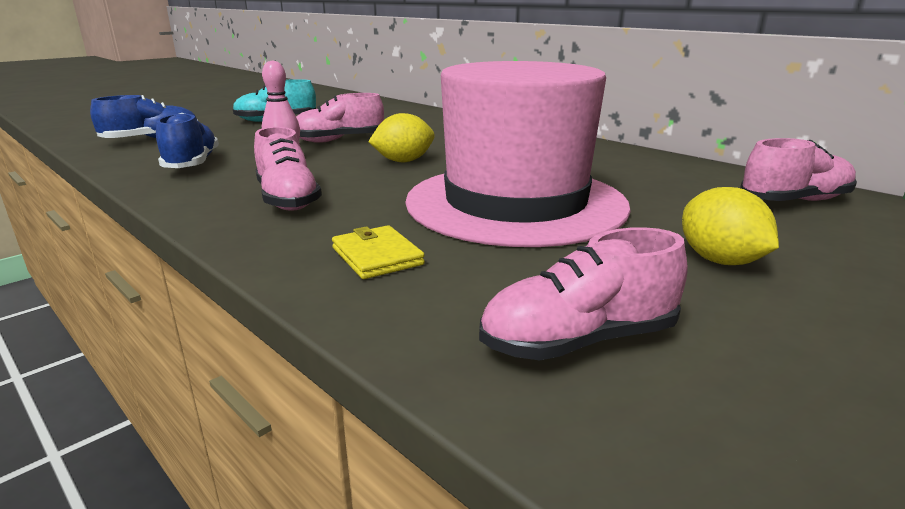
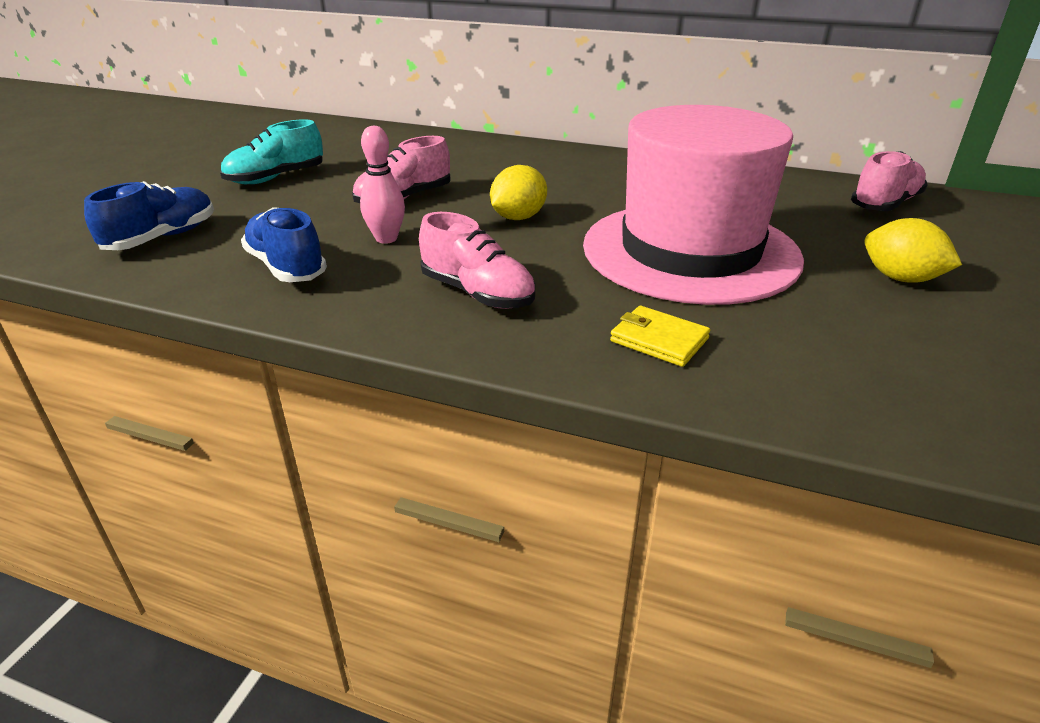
camera: 25 degrees left, 10 degrees up
pink shoe [479,227,687,360] -> none

